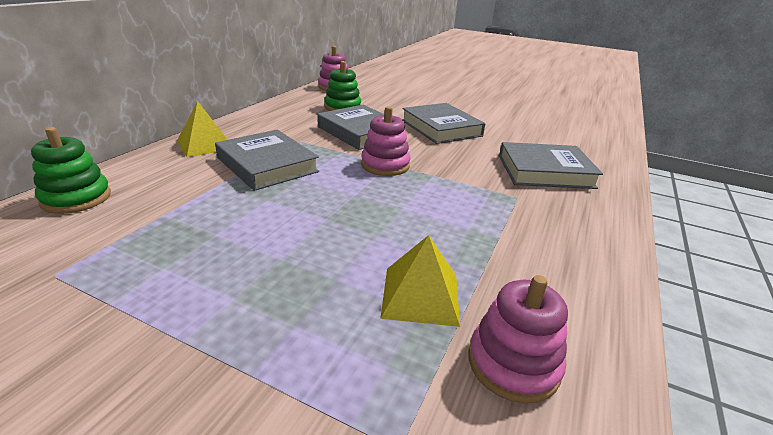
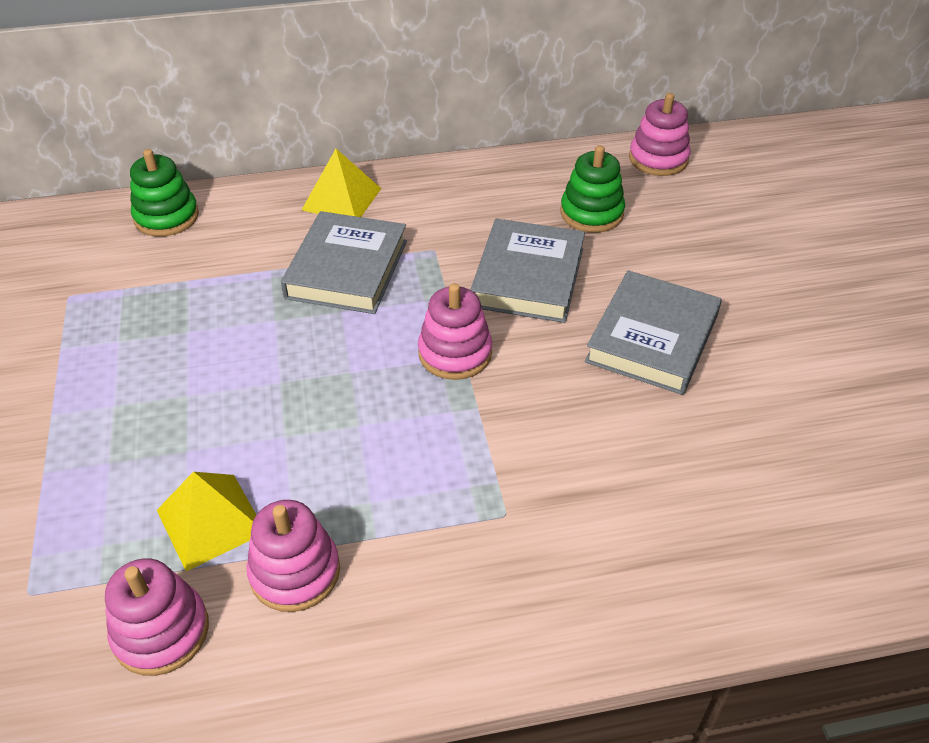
camera: 55 degrees right, 15 degrees up
grey book [499,142,603,189] -> none
none -> pink stacking toy [246,500,340,612]

